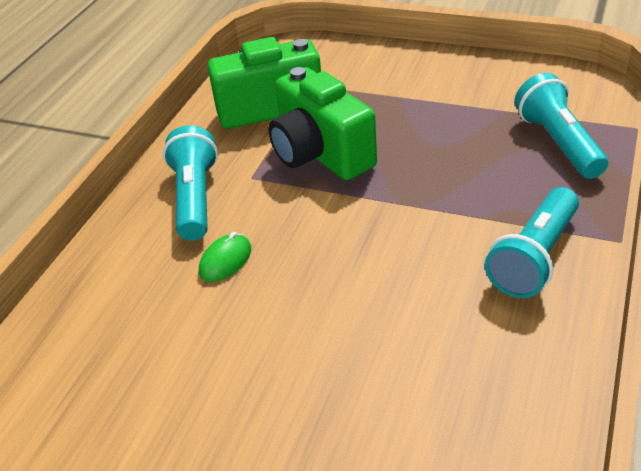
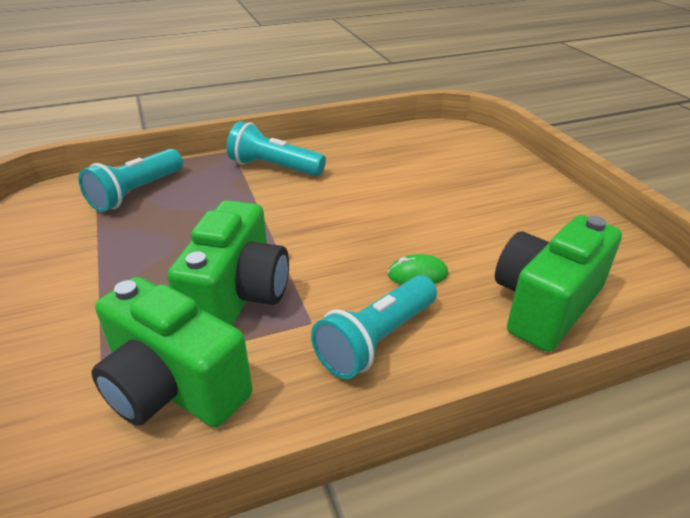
camera: 135 degrees left, 5 degrees down
turquoise flashlight [485,187,579,298] -> turquoise flashlight turned 150 degrees counterclockwise [227,121,326,176]
none -> green camera [495,215,622,352]

